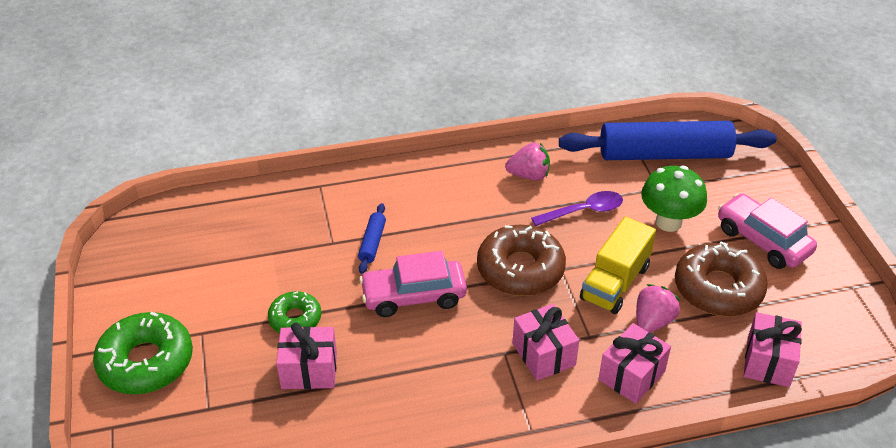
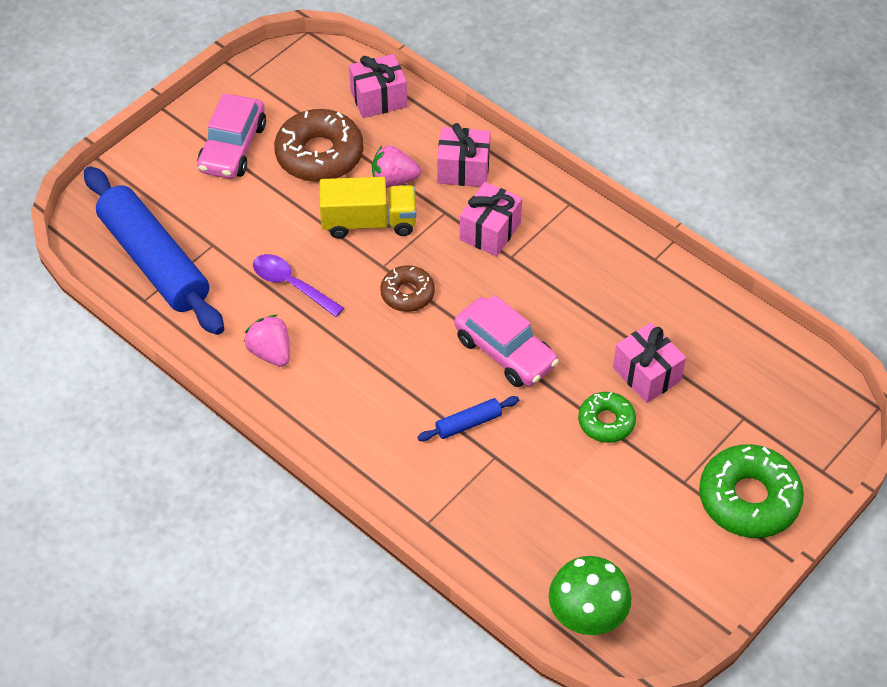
camera: 125 degrees left, 10 degrees up
brown donut [477,225,566,296] -> brown donut [380,265,435,312], size x0.58
green mushroom [641,165,707,232] -> green mushroom moved to [549,556,631,635]

